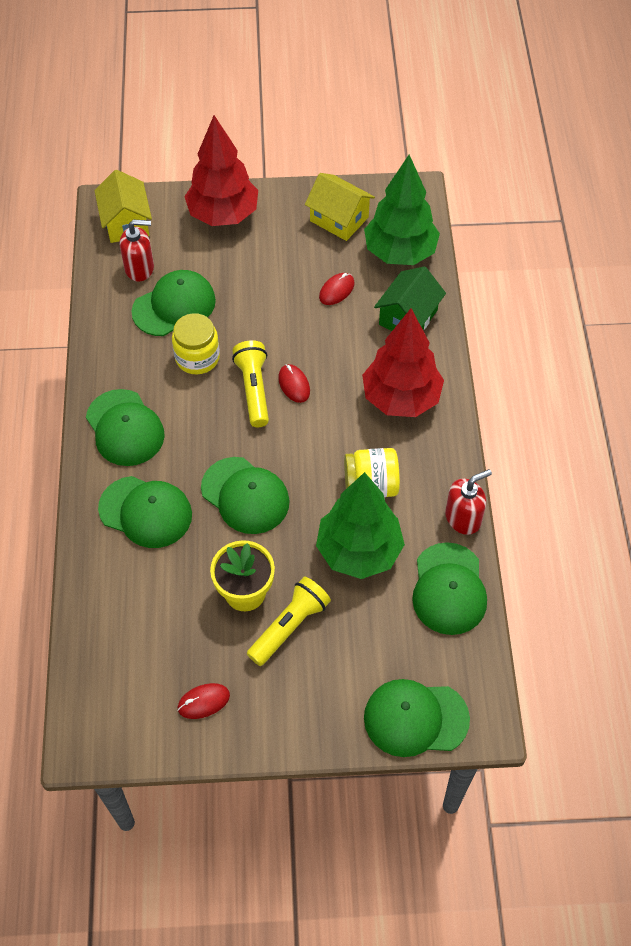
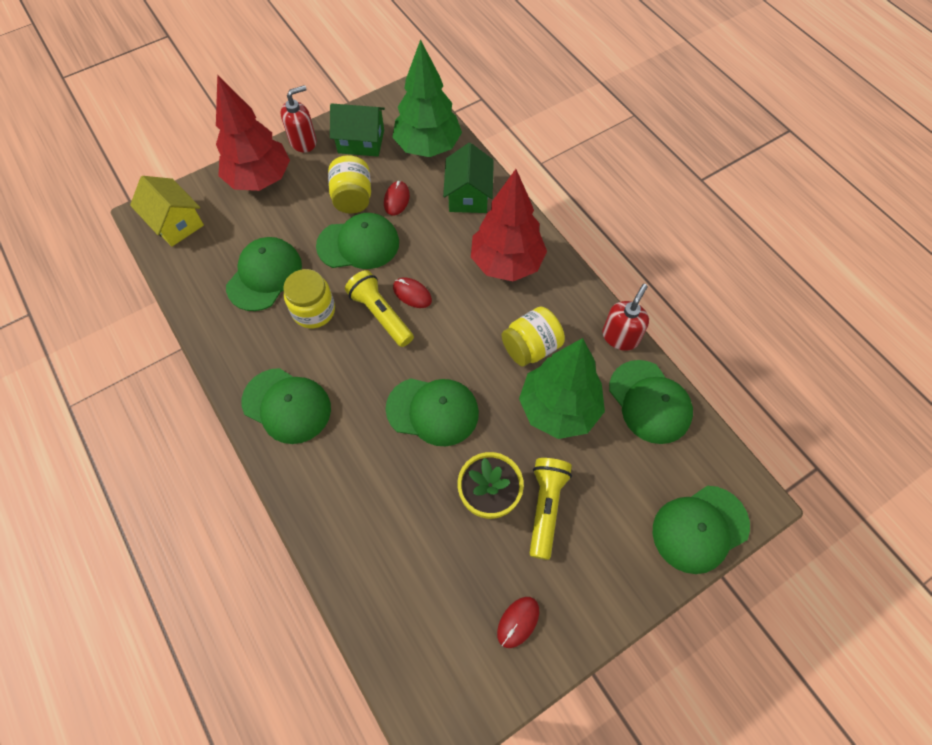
camera: 30 degrees left, 5 degrees up
green cap [98,476,192,548] -> green cap moved to [316,213,399,269]
red soap dispenser [120,220,154,282] -> red soap dispenser moved to [281,85,317,152]
yellow house [305,173,375,241] -> green house [330,103,385,157]
none -> yellow jar [328,155,371,214]

